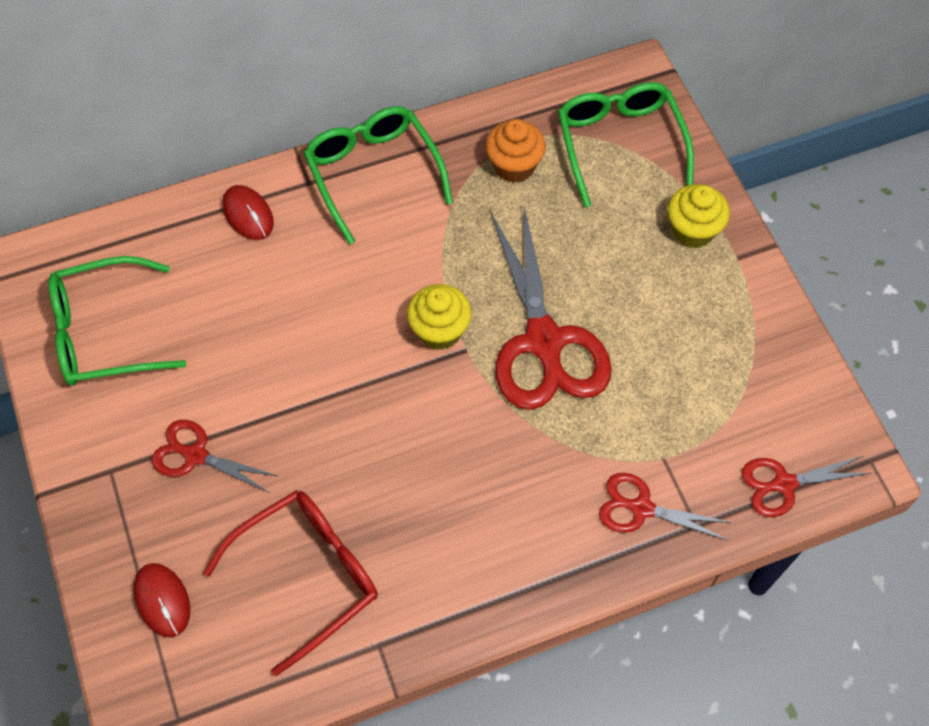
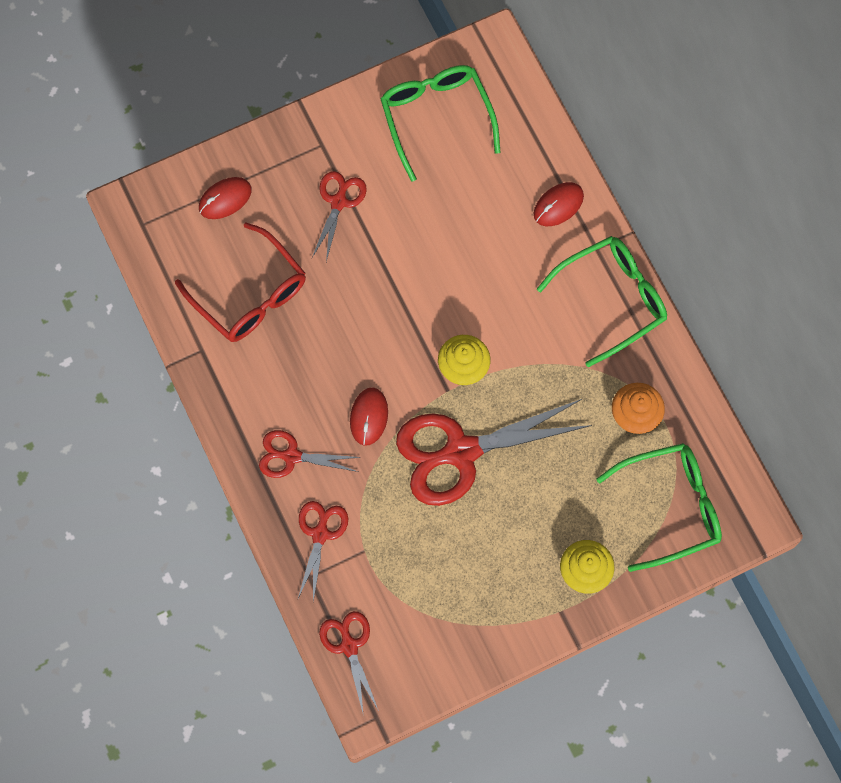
camera: 85 degrees right, 10 degrees up
none -> red scissors [259,430,361,478]
none -> red mouse [350,388,388,446]

